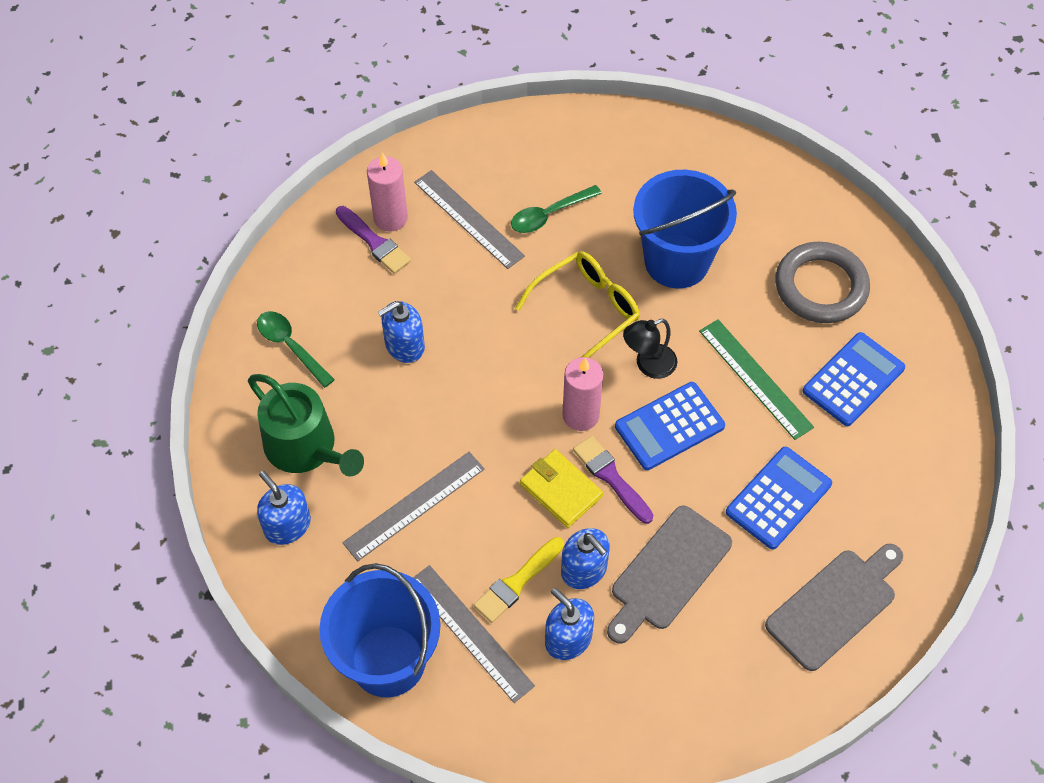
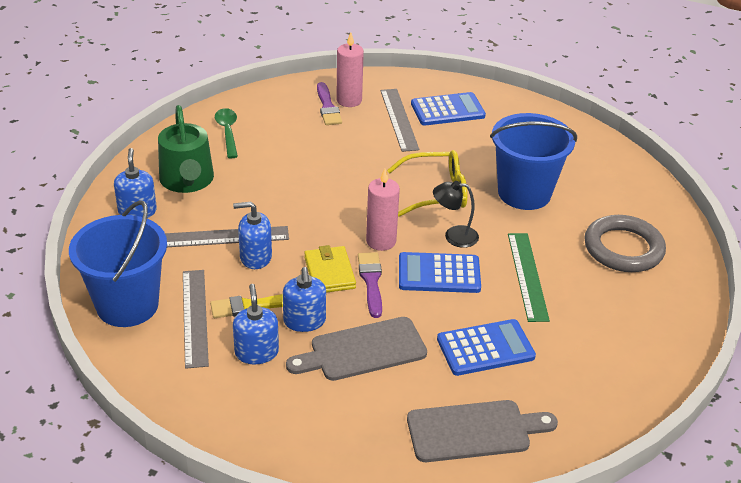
camera: 30 degrees right, 20 degrees down
blue soap dispenser [378,301,425,363] -> blue soap dispenser moved to [233,202,272,269]
green spoon [511,185,602,233] -> none
blue calculator [803,332,905,426] -> blue calculator moved to [411,92,486,126]

